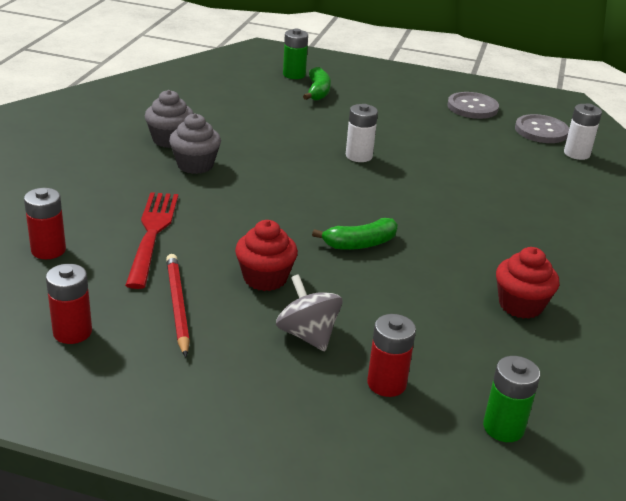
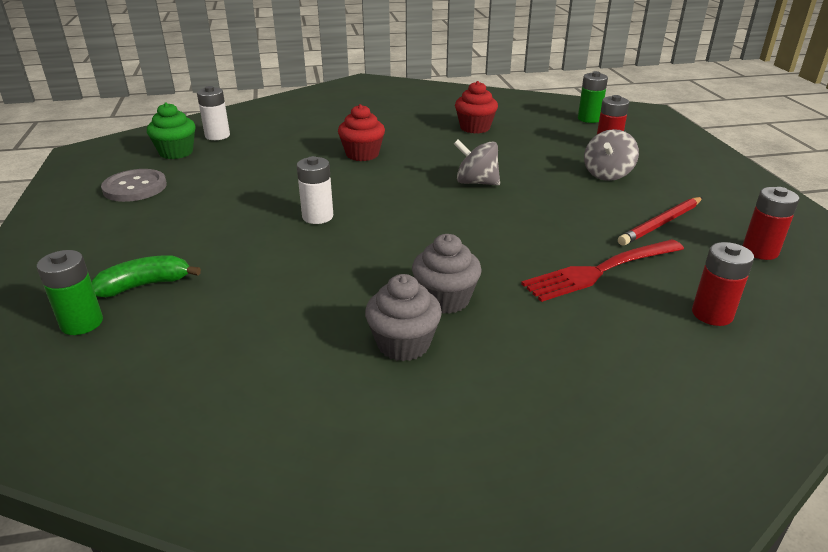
camera: 115 degrees left, 0 degrees up
red cupcake [235,220,298,291] -> red cupcake moved to [338,104,385,161]
green banana [312,218,398,250] -> grey spinning top [454,139,500,186]
grey button [515,114,569,143] -> green cupcake [147,103,196,159]

